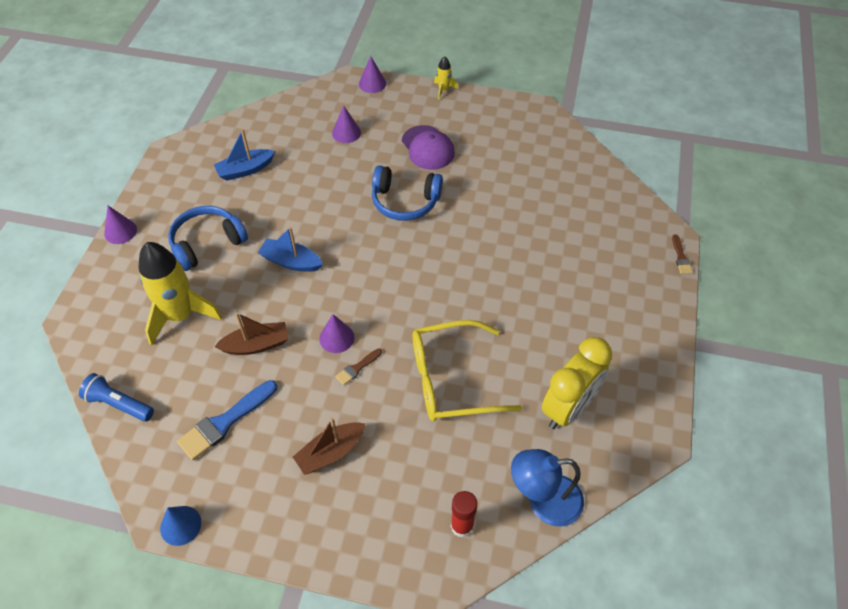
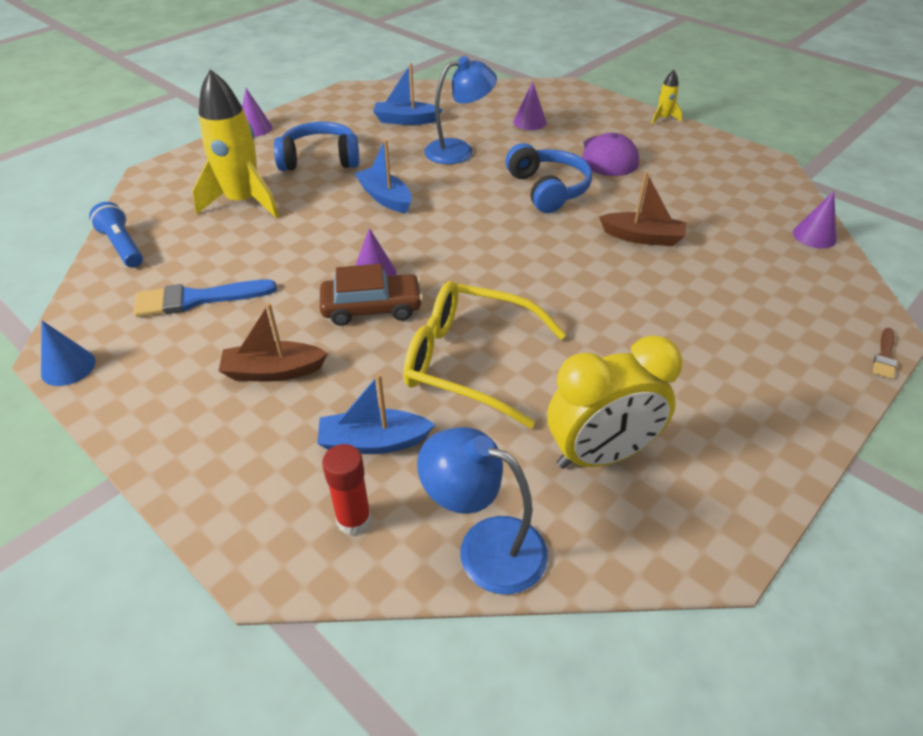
camera: 30 degrees right, 10 degrees down
brown boat [214,312,288,355] -> brown boat moved to [599,172,686,246]
brown brush [335,348,382,385] -> brown car [320,264,423,326]
purple cone [359,56,386,93] -> purple cone moved to [793,191,837,249]
blue headphones [372,165,443,221] -> blue headphones turned 150 degrees counterclockwise [505,143,592,213]
none -> blue boat [317,374,435,454]
none -> blue lamp [424,56,497,164]

